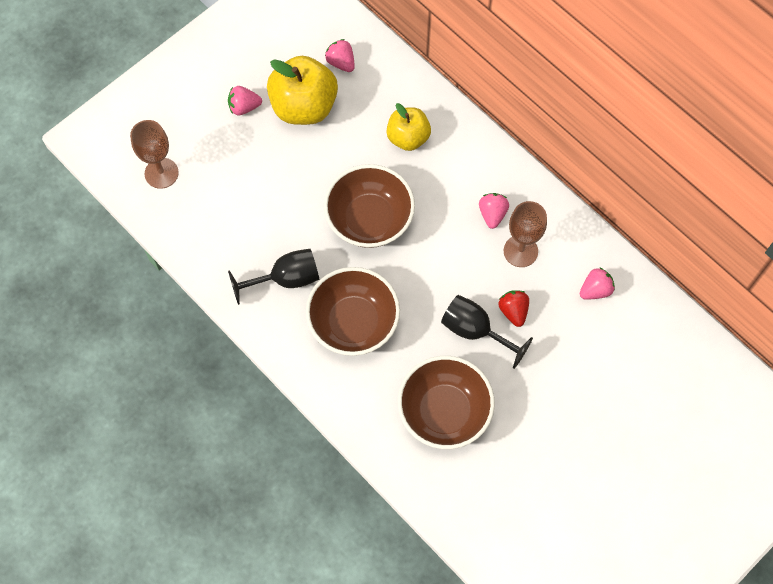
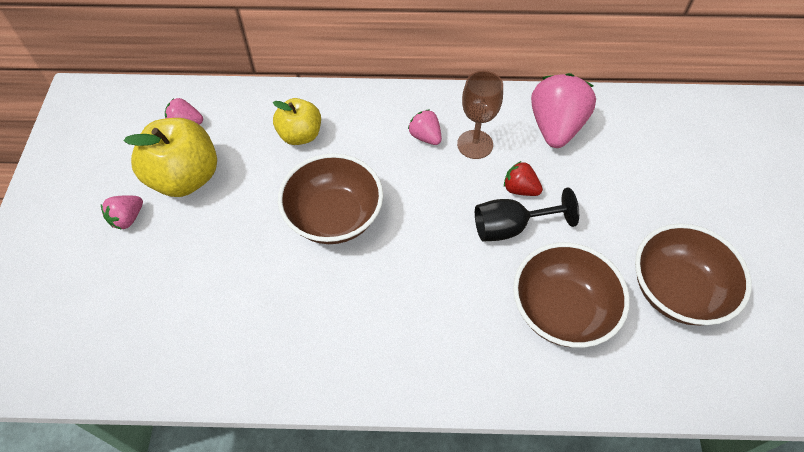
camera: 45 degrees left, 10 degrees down
brown goblet [130,120,179,189] -> none
black goblet [228,249,319,305] -> none
brown bowl [306,267,400,356] -> brown bowl moved to [635,223,752,325]
pink strawberry [580,267,615,300] -> pink strawberry [531,73,596,148], size x1.97

